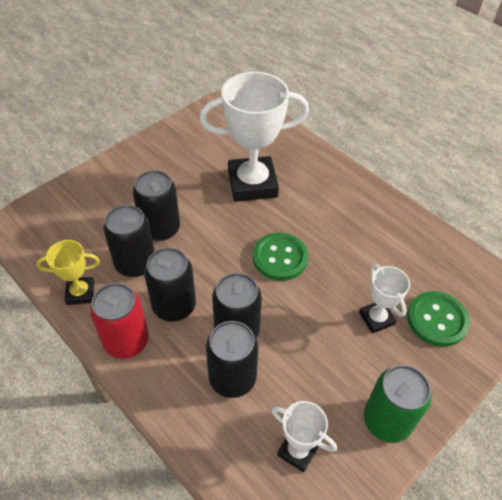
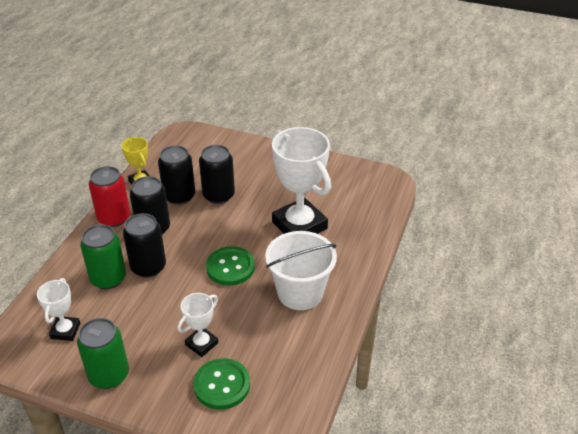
camera: 65 degrees right, 10 degrees down
black can [206,321,259,398] -> green can [80,224,126,289]
none -> white bucket [265,231,337,310]

